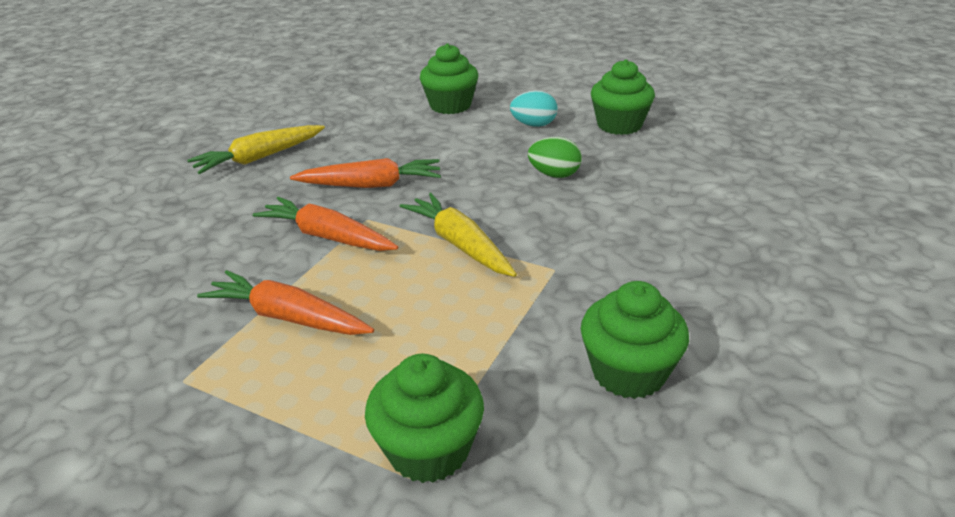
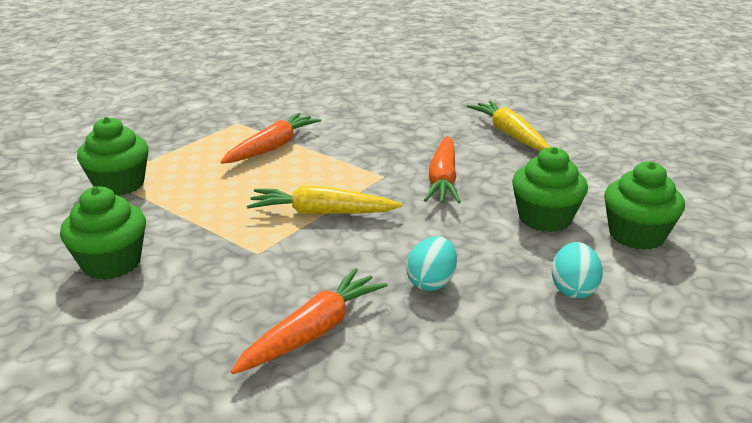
camera: 100 degrees right, 5 degrees down
orange carrot [252,197,398,251] -> orange carrot moved to [231,268,388,374]
yellow carrot [400,193,517,277] -> yellow carrot turned 150 degrees counterclockwise [247,186,402,214]
green egg [528,137,582,178] -> turquoise egg [406,236,457,291]
green cupcake [591,59,655,135] -> green cupcake moved to [512,147,588,232]

